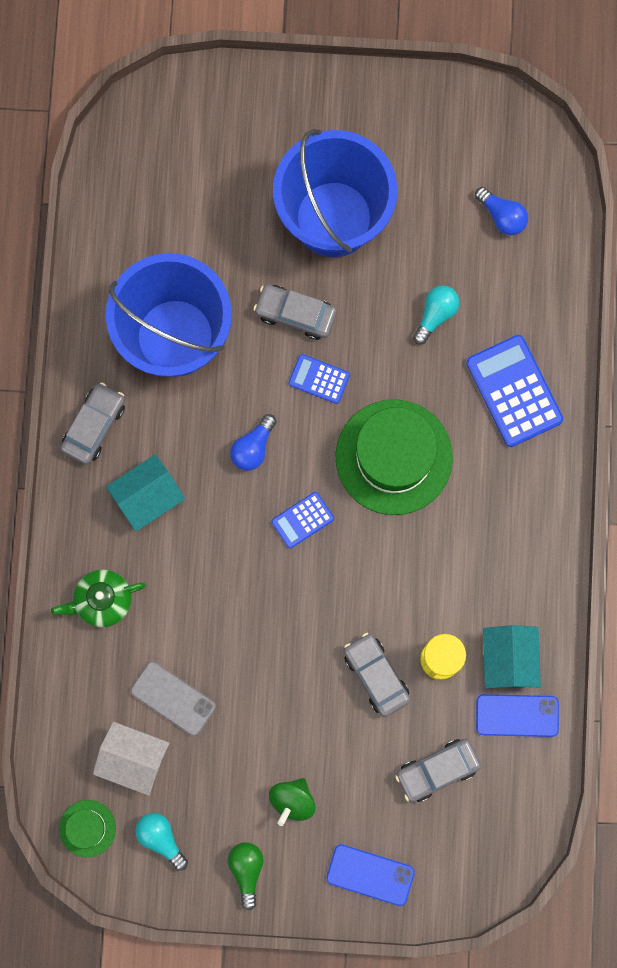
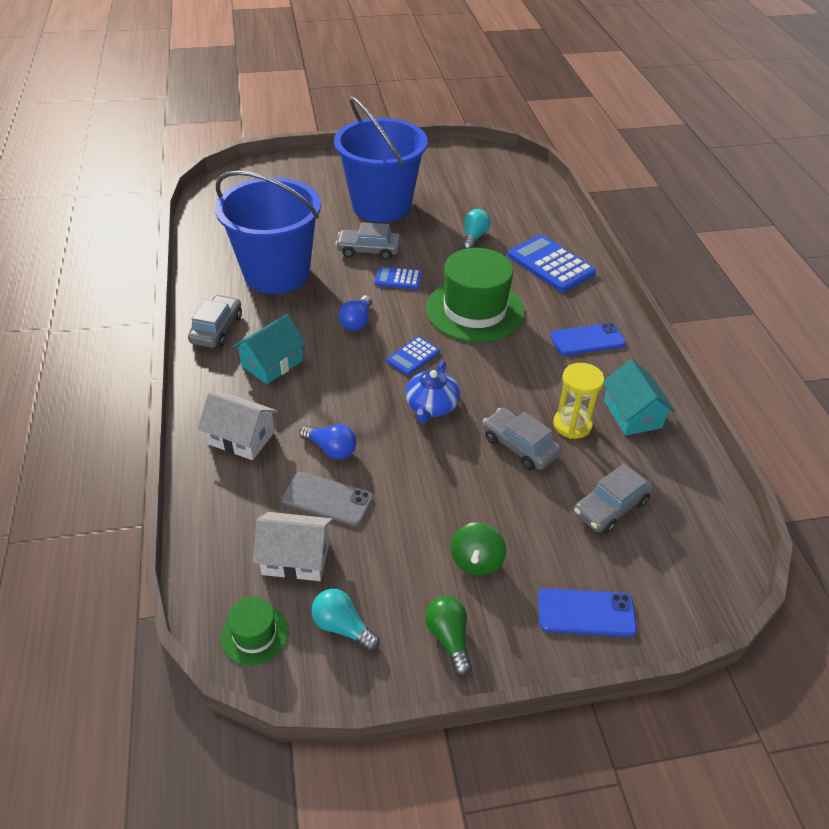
camera: 15 degrees left, 35 degrees down
green teapot [51,570,146,627] -> white house [197,392,277,460]
blue light bulb [475,187,528,235] -> blue light bulb moved to [299,424,357,459]
blue phone [476,694,559,737] -> blue phone moved to [550,323,626,355]
none -> blue teapot [405,361,460,423]

